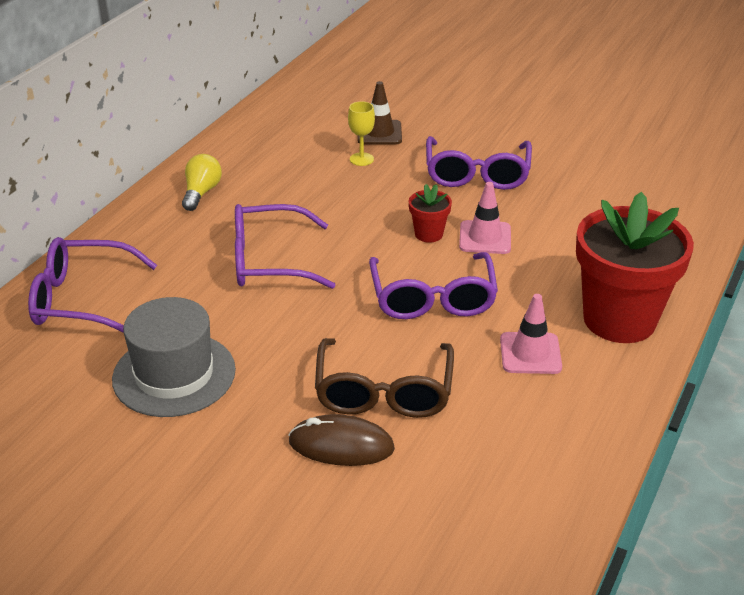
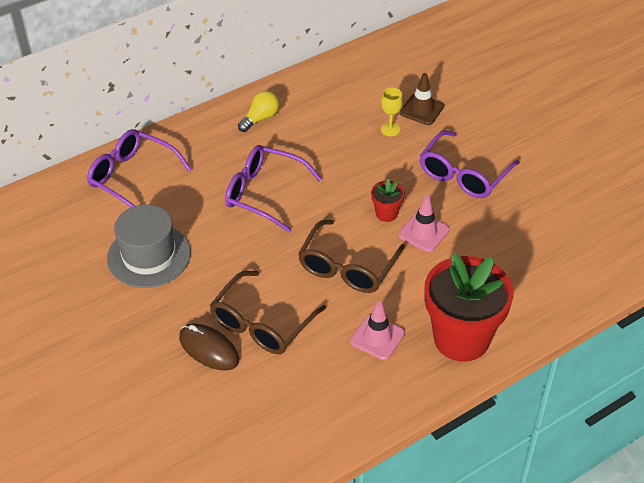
camera: 30 degrees right, 10 degrees up
purple glasses [369,252,498,319] -> brown glasses [298,220,405,293]

